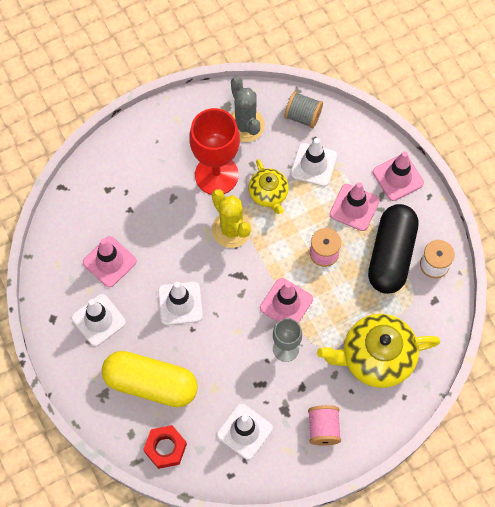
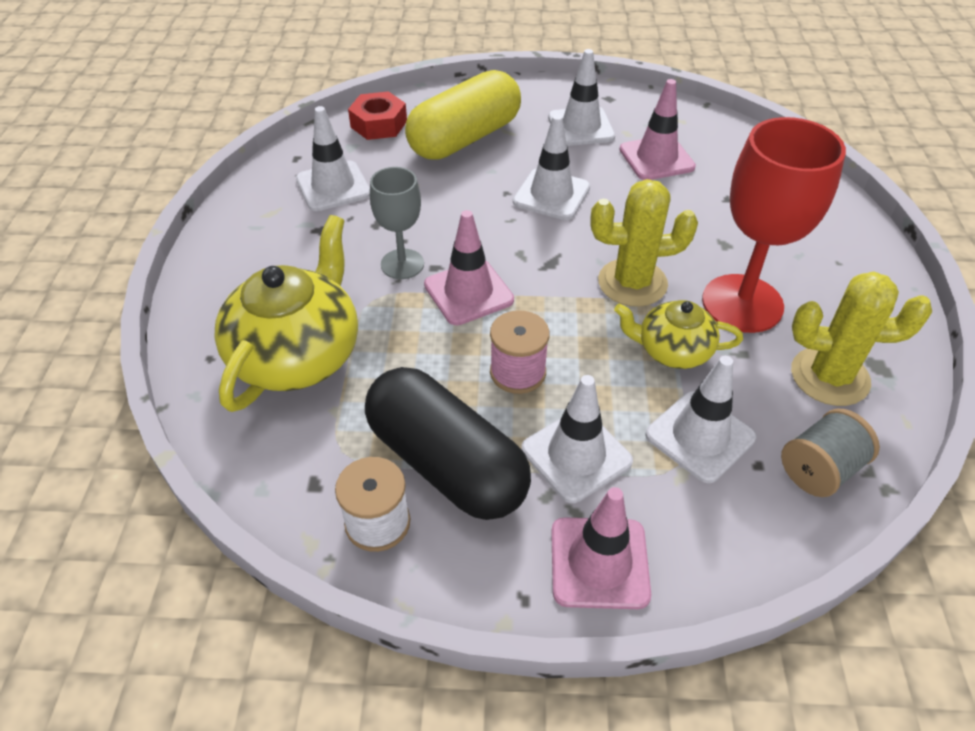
camera: 120 degrees right, 20 degrees down
grey cactus [231,77,265,142] -> yellow cactus [791,271,932,406]
pink spool [308,405,341,446] -> none
pink traffic cone [330,182,380,231] -> white traffic cone [521,375,633,503]

